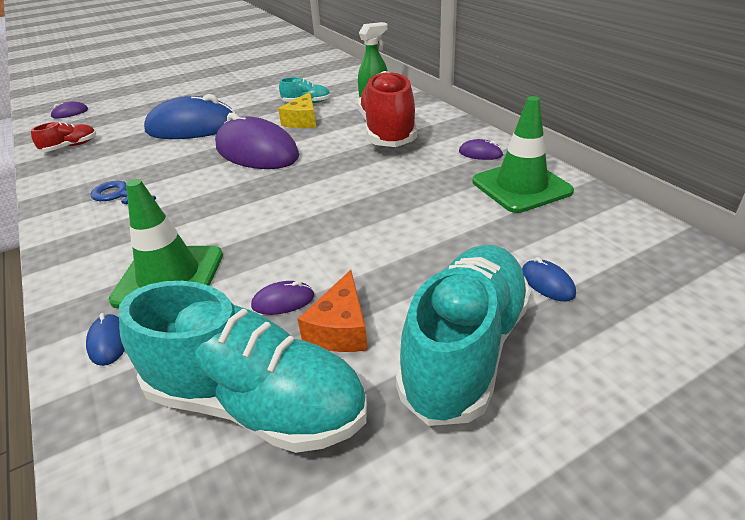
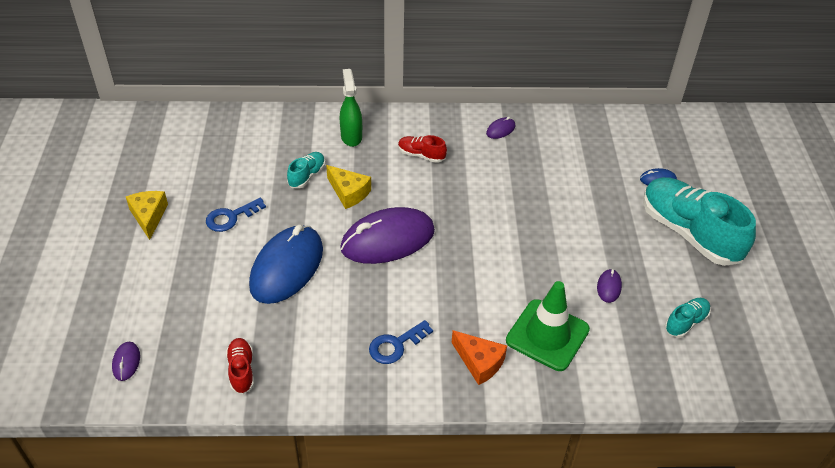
camera: 65 degrees left, 10 degrees up
blue mouse [86,313,125,366] -> none
turquoise shoe [119,281,367,453] -> turquoise shoe [665,298,711,338], size x0.45
orange cheese [298,270,367,352] -> orange cheese moved to [451,330,507,385]
red shoe [358,71,417,147] -> red shoe [398,135,447,163], size x0.45
green traffic cone [472,96,574,213] -> none
none -> yellow cheese [126,191,168,240]
none -> blue key [206,198,266,232]

